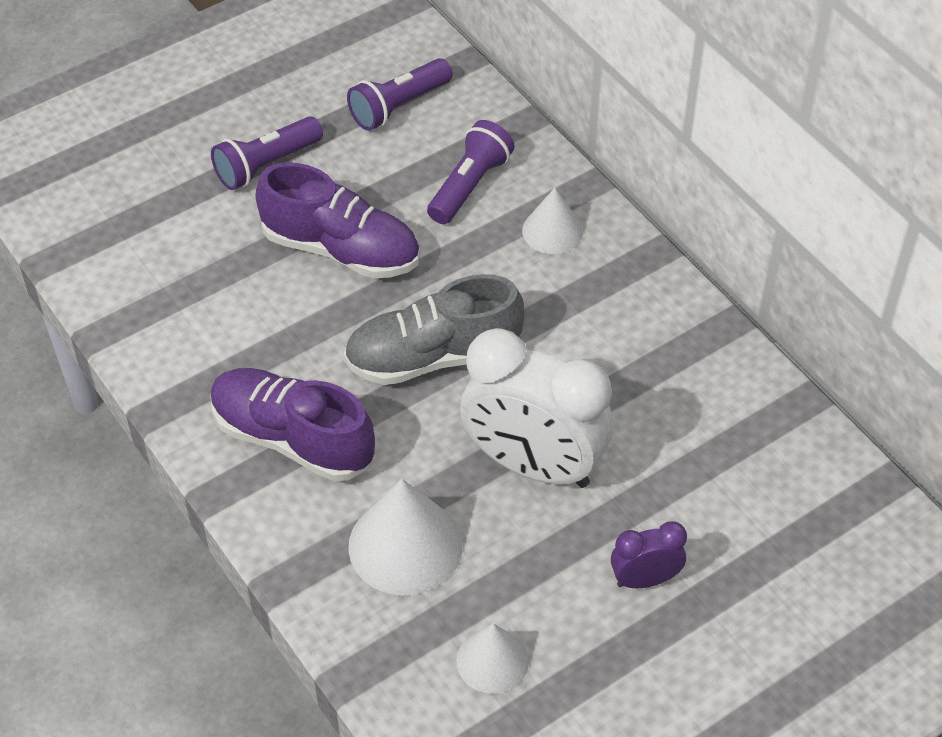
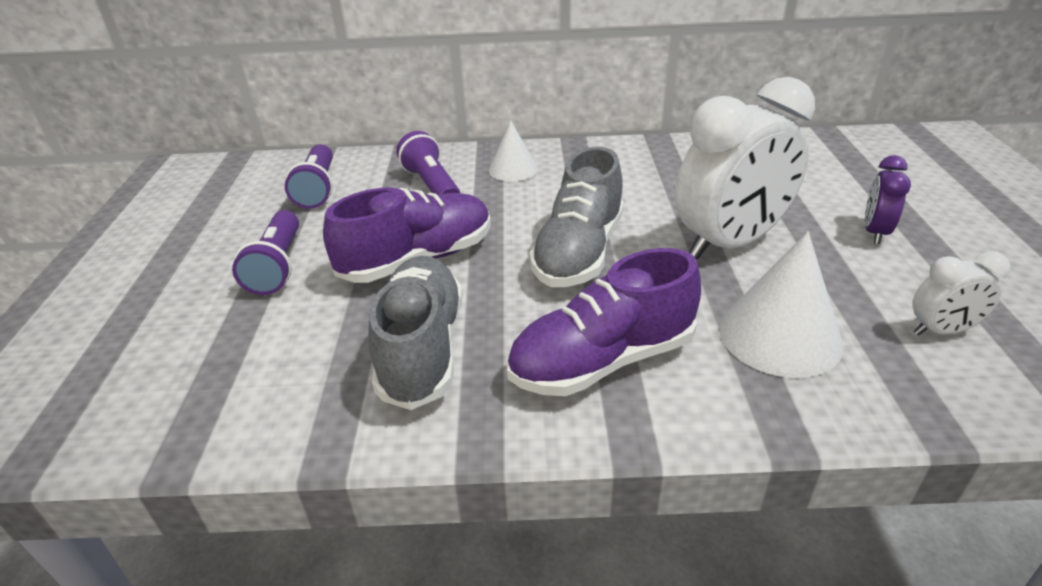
camera: 55 degrees left, 15 degrees down
white cone [457,623,529,694] -> white clock [912,251,1010,336]
none -> grey shoe [368,256,463,410]

